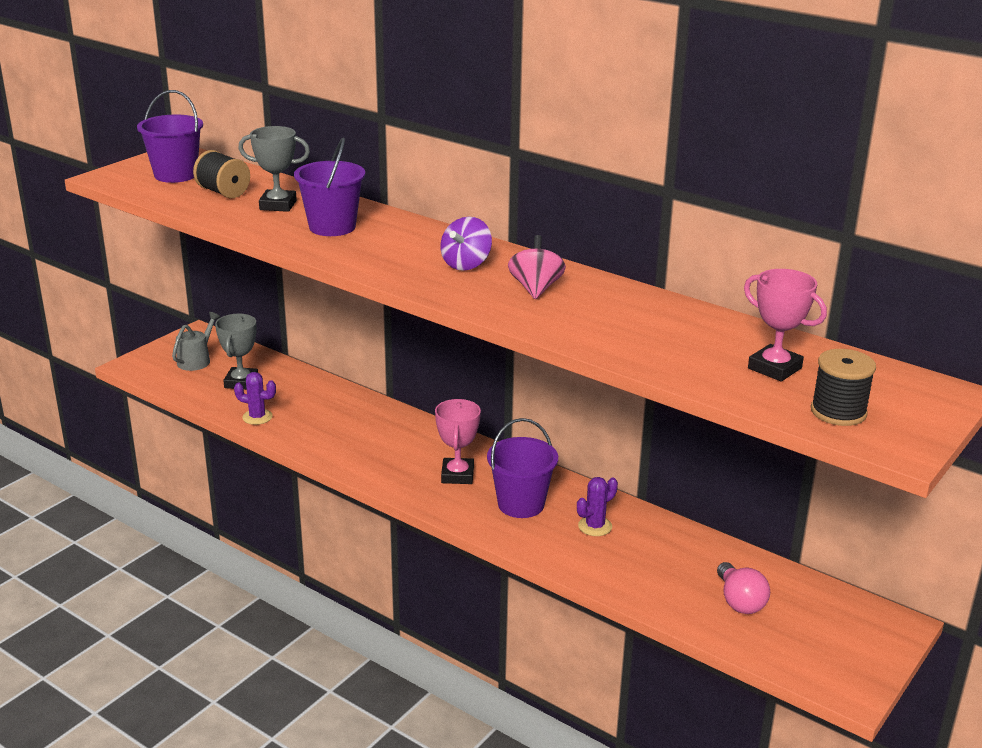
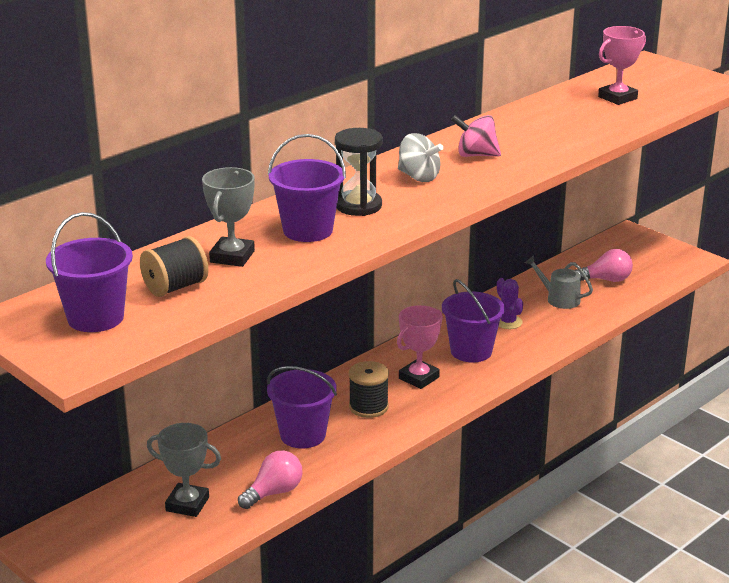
camera: 80 degrees left, 0 degrees up
grey watering can [172,312,220,371] -> grey watering can moved to [525,255,593,309]
purple cactus [234,372,276,425] -> pink light bulb [238,451,303,509]
pink trophy [435,399,481,484] -> pink trophy turned 60 degrees counterclockwise [397,305,443,389]
purple spinning top [441,216,492,271] -> grey spinning top [398,133,443,182]
black spool [811,349,876,426] -> black spool moved to [349,361,389,418]
none -> purple bucket [267,366,337,448]
none -> black hourglass [335,128,383,216]

